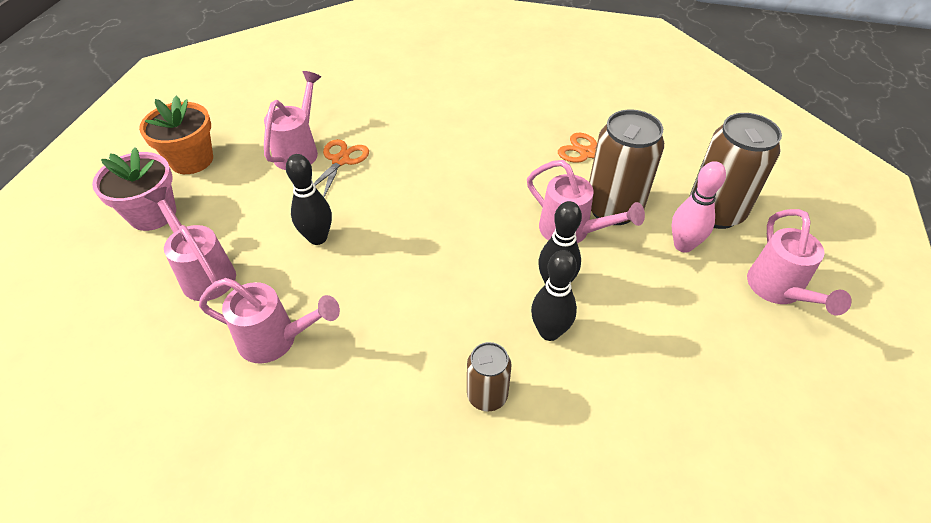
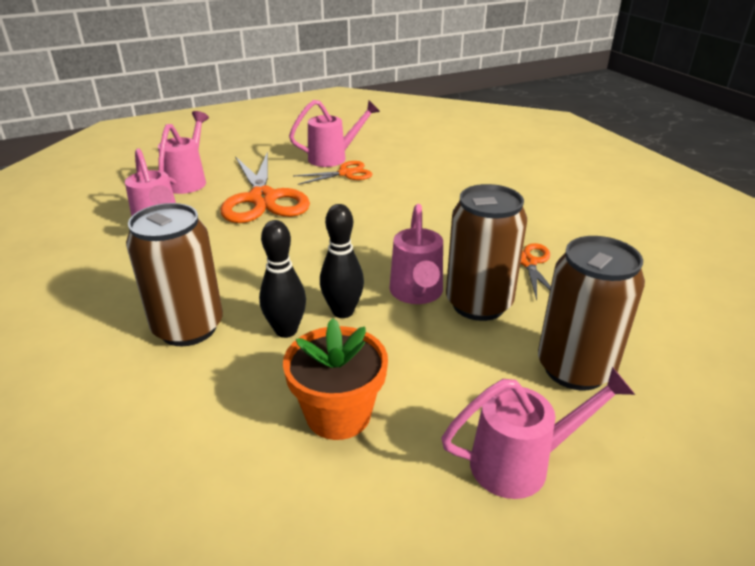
camera: 50 degrees right, 15 degrees down
pink flower pot [92,147,176,231] -> none
orange flower pot [139,96,213,174] -> orange flower pot moved to [283,318,388,440]
black bowling pin [286,154,332,245] -> orange scissors [220,151,310,223]
brown can [467,342,512,412] -> brown can [126,203,223,346], size x1.79
pink bowling pin [672,161,726,253] -> none
pink watering can [747,209,852,316] -> pink watering can turned 150 degrees counterclockwise [441,367,635,499]

